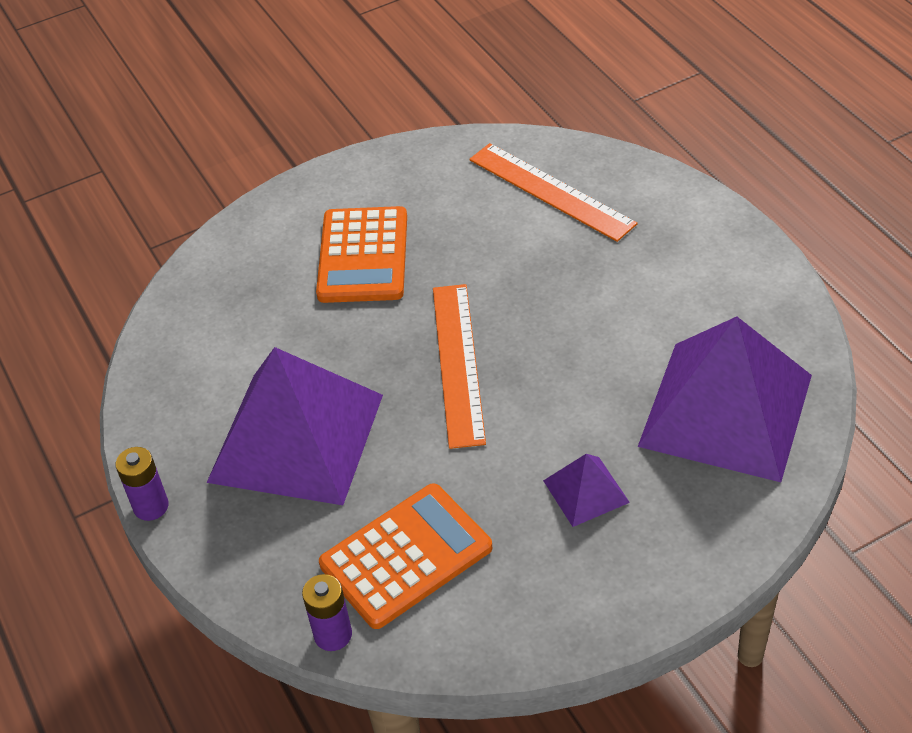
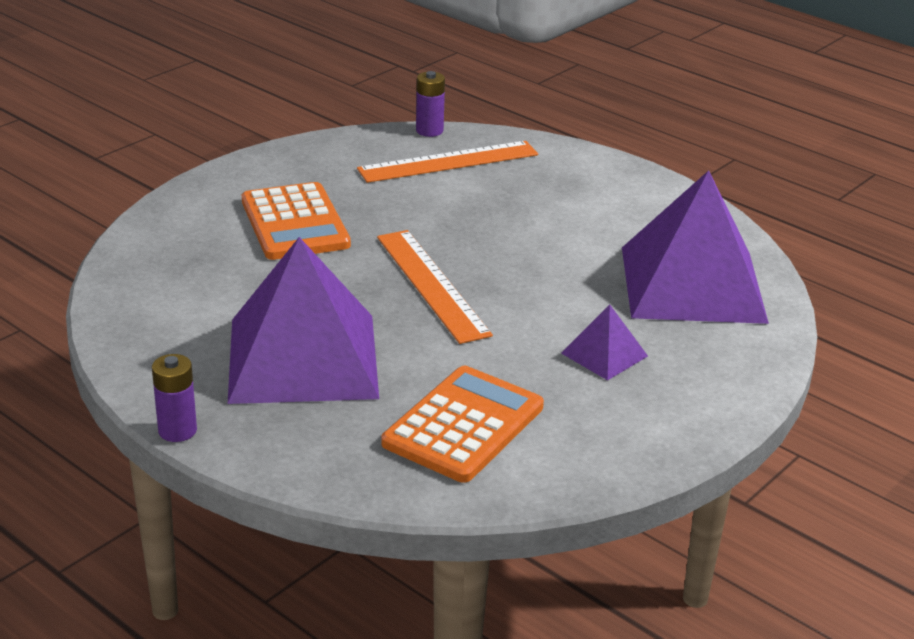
camera: 25 degrees left, 15 degrees down
purple battery [302,574,352,651] -> purple battery moved to [416,71,445,137]
orange ruler [469,143,638,242] -> orange ruler turned 45 degrees counterclockwise [357,141,538,183]

